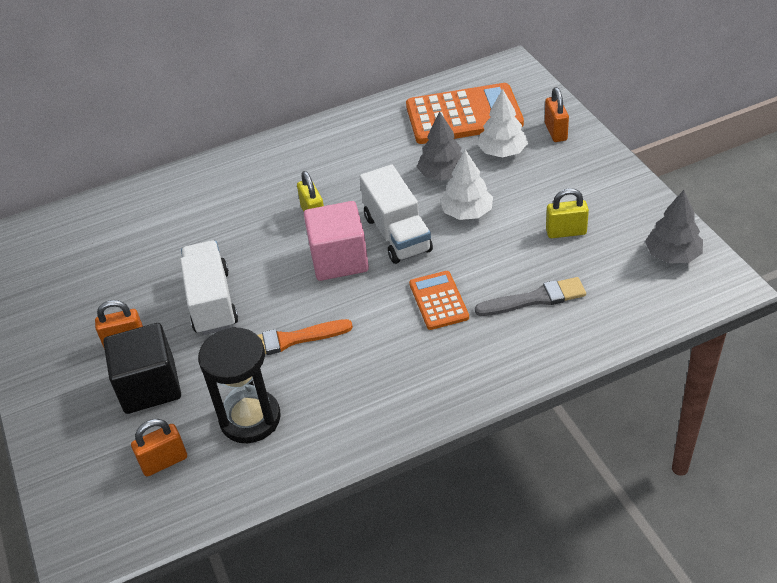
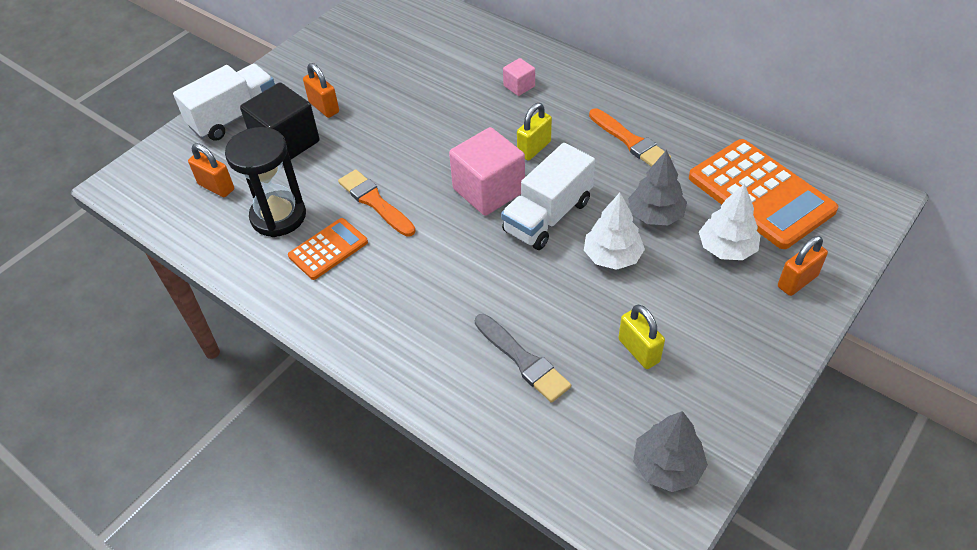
camera: 60 degrees right, 5 degrees up
white truck [180,240,238,335] -> white truck moved to [173,64,275,141]
orange calculator [409,271,469,330] -> orange calculator moved to [288,218,368,280]
none -> pink cube [503,58,535,96]
none -> orange brush [589,108,671,167]

